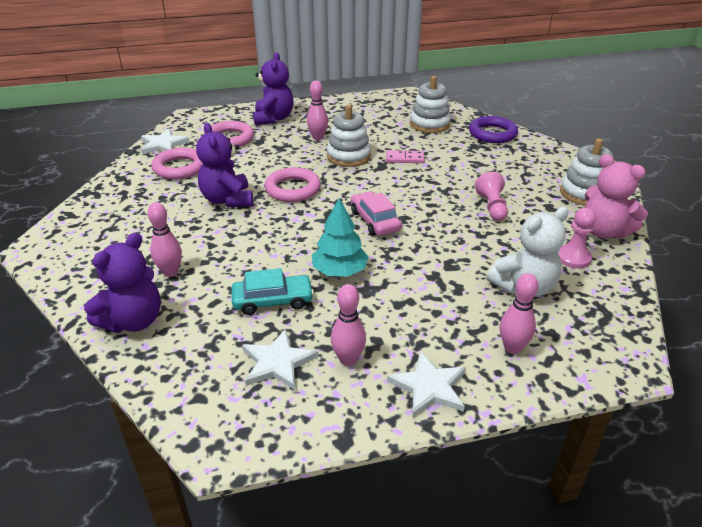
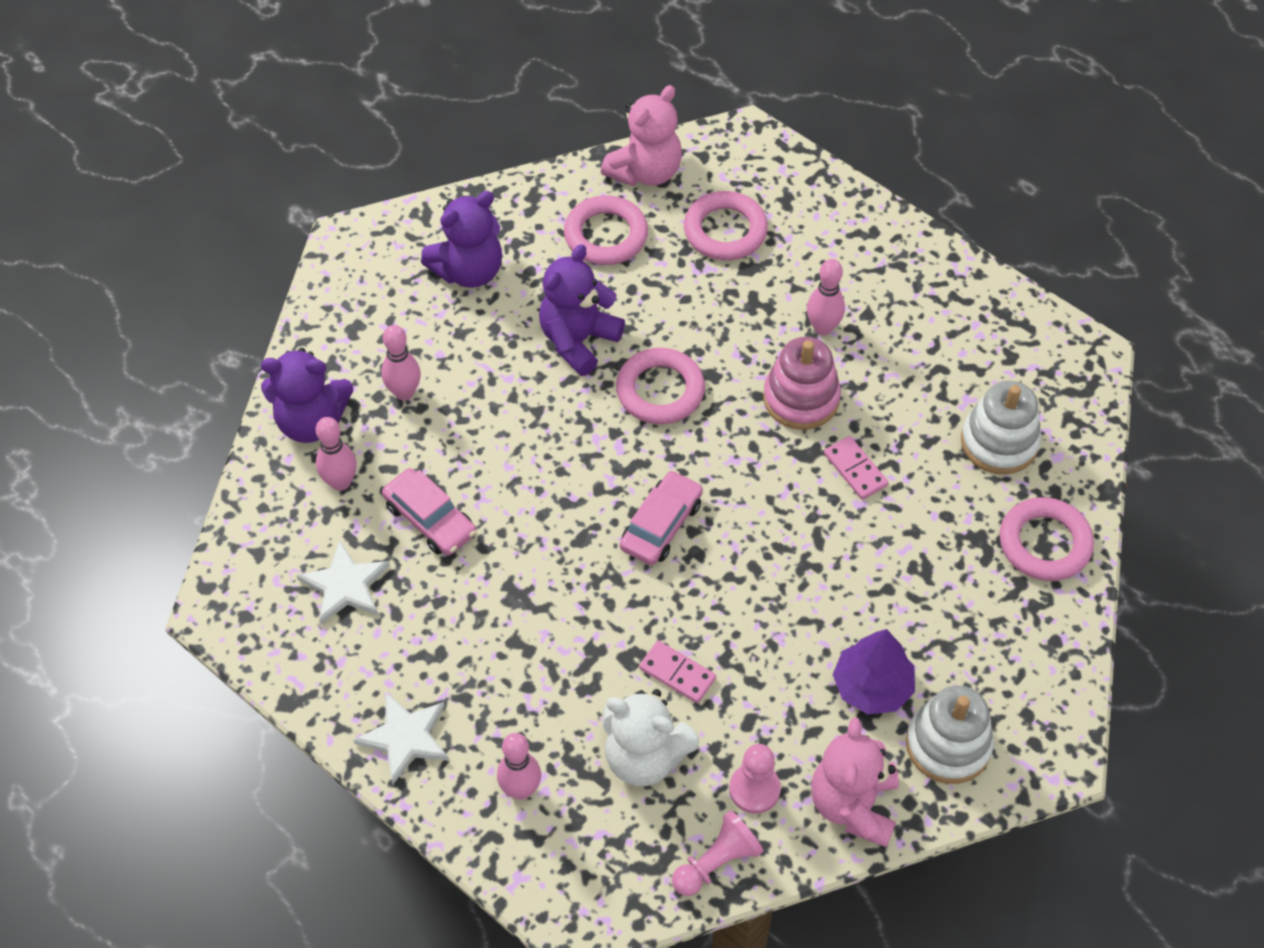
camera: 55 degrees right, 20 degrees up
white star [141,129,190,154] -> pink teddy bear [601,85,682,186]
turquoise car [231,268,314,315] -> pink car [382,468,476,555]
purple teddy bear [253,52,294,125] -> purple teddy bear moved to [421,191,502,288]
turquoise tree [312,198,369,277] -> none
white stacking toy [327,105,371,167] -> pink stacking toy [763,337,841,430]
pink bowling pin [331,284,366,366] -> pink bowling pin moved to [316,417,357,491]
purple ring [469,116,518,143] -> pink ring [1000,497,1094,581]
pink pawn [475,172,508,221] -> pink pawn moved to [672,810,764,896]
none -> pink domino [639,641,716,703]
none -> purple tree [833,629,915,714]

